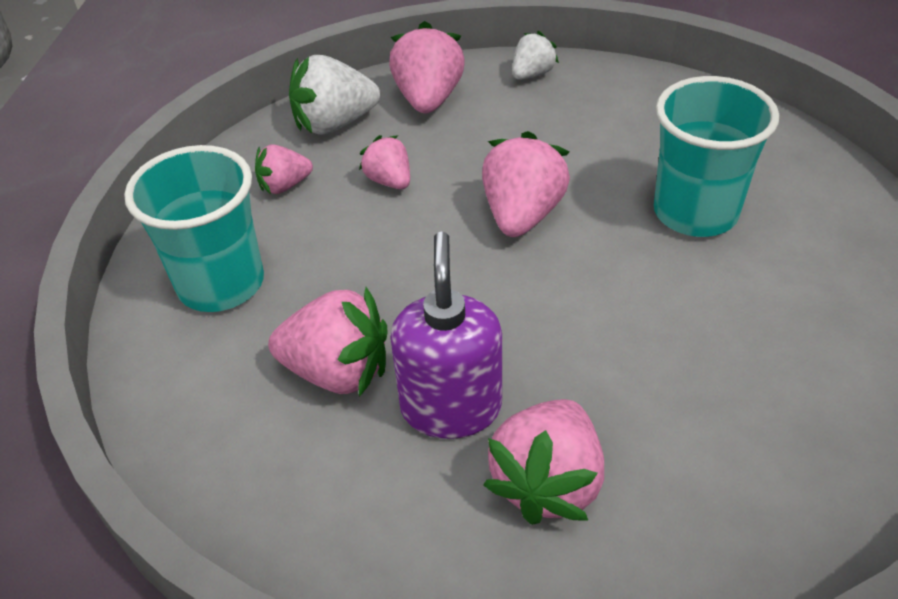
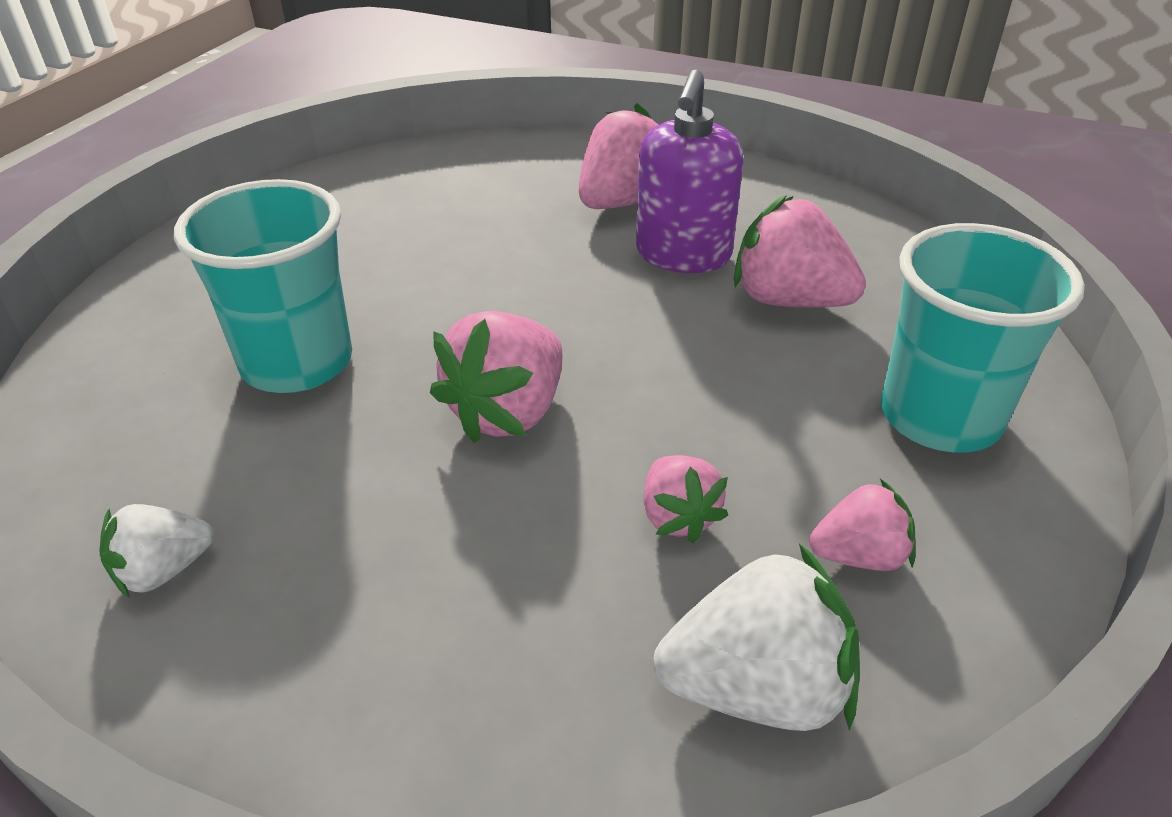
camera: 165 degrees left, 5 degrees down
pink strawberry [389,21,465,114] -> none
white strawberry [512,31,559,80] -> white strawberry moved to [99,504,214,598]

